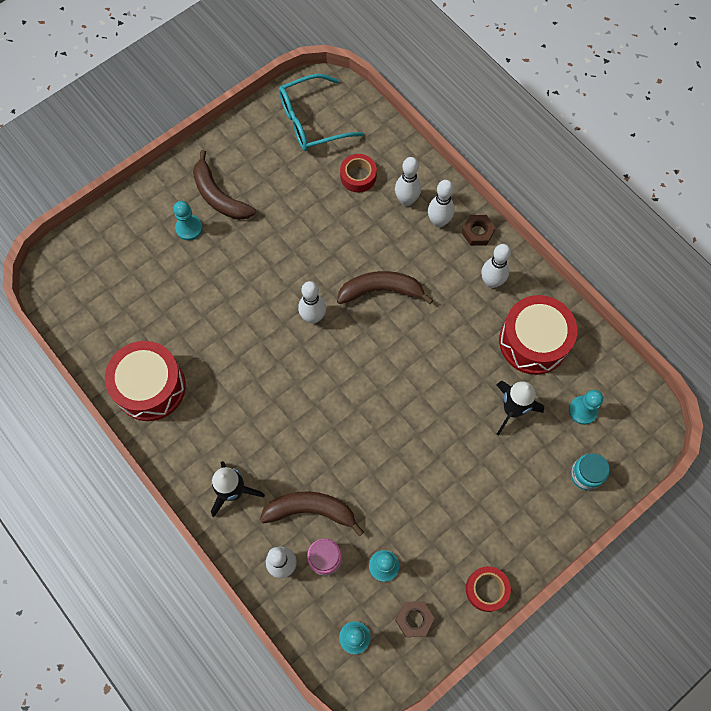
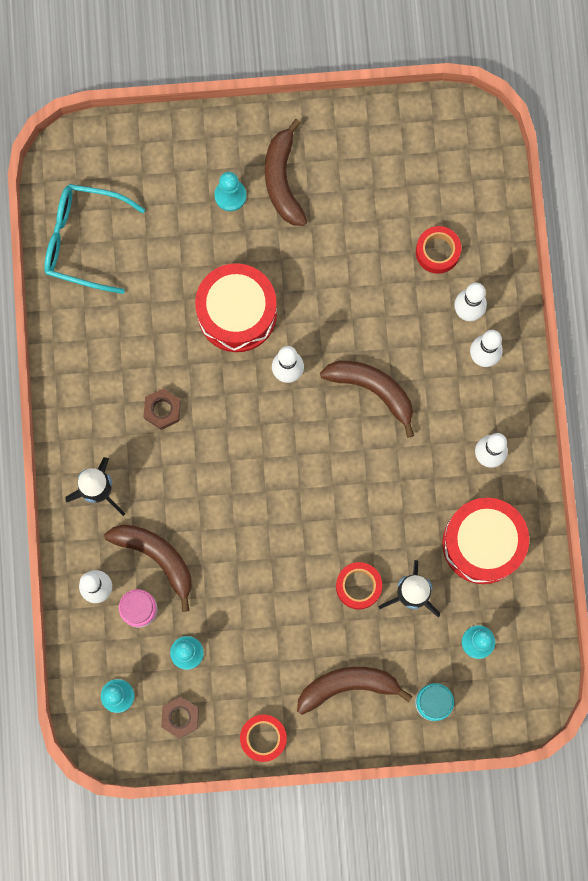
camera: 35 degrees right, 10 degrees up
red drum [105,341,186,421] -> red drum moved to [195,263,277,352]
turquoise glasses [279,74,364,151] -> turquoise glasses moved to [44,184,145,294]
brown nut [461,215,496,246] -> brown nut moved to [144,388,181,430]
none -> brown banana [297,667,412,715]
none -> red tape [336,562,382,609]

